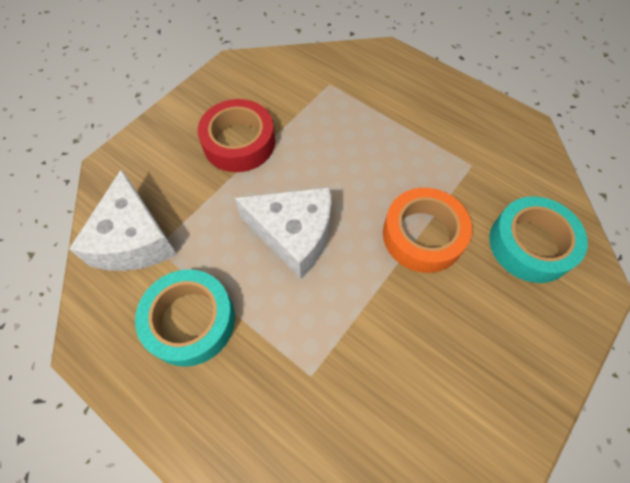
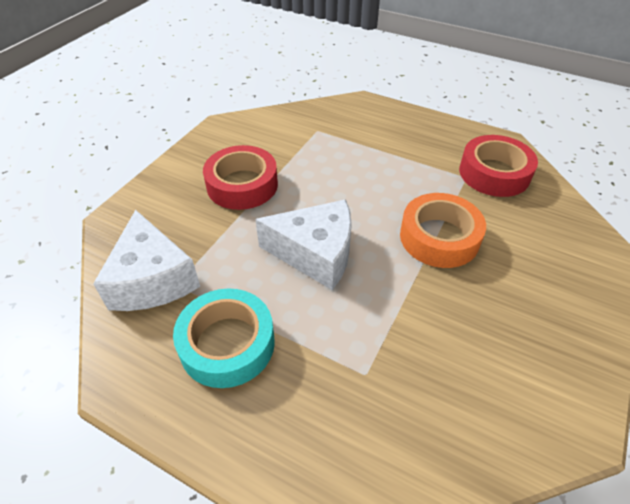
camera: 10 degrees left, 15 degrees down
turquoise tape [489,196,588,283] -> none
none -> red tape [459,135,538,197]

